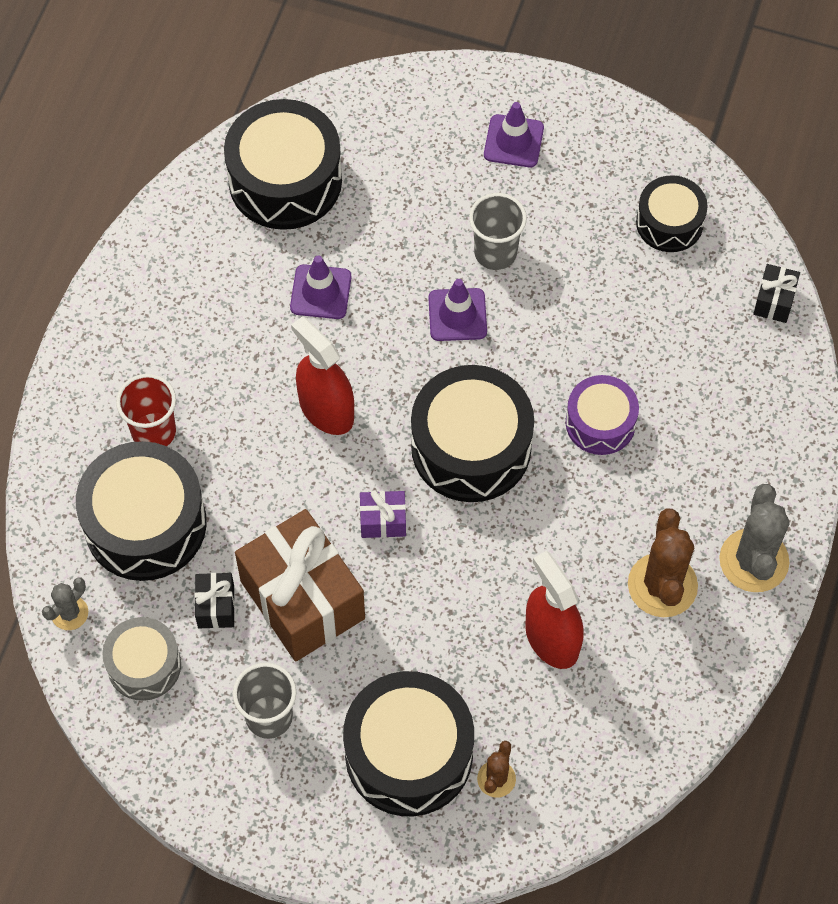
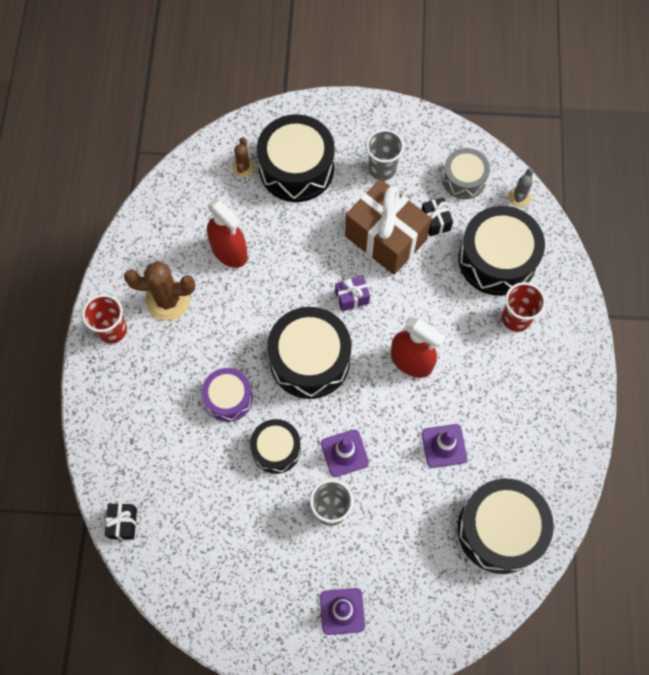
camera: 165 degrees right, 5 degrees up
brown cactus [628,509,698,617] -> brown cactus turned 75 degrees counterclockwise [124,261,195,321]
black drum [636,175,708,252] -> black drum moved to [250,419,301,474]
grey cactus [719,484,790,592] -> red cup [82,294,127,344]

